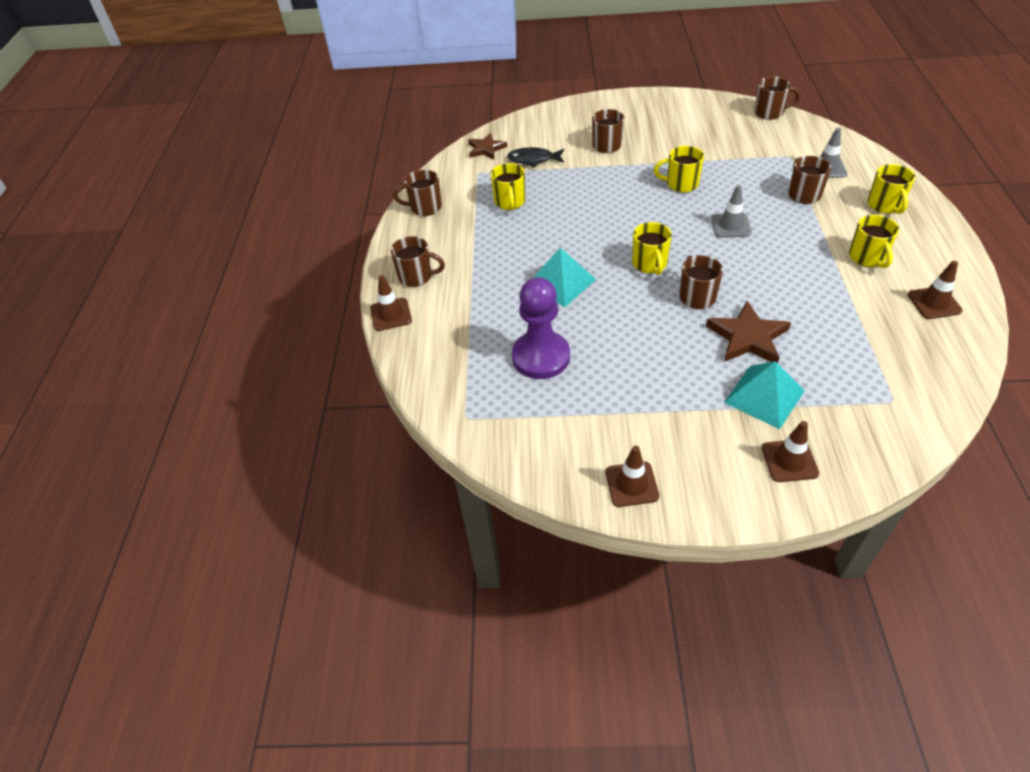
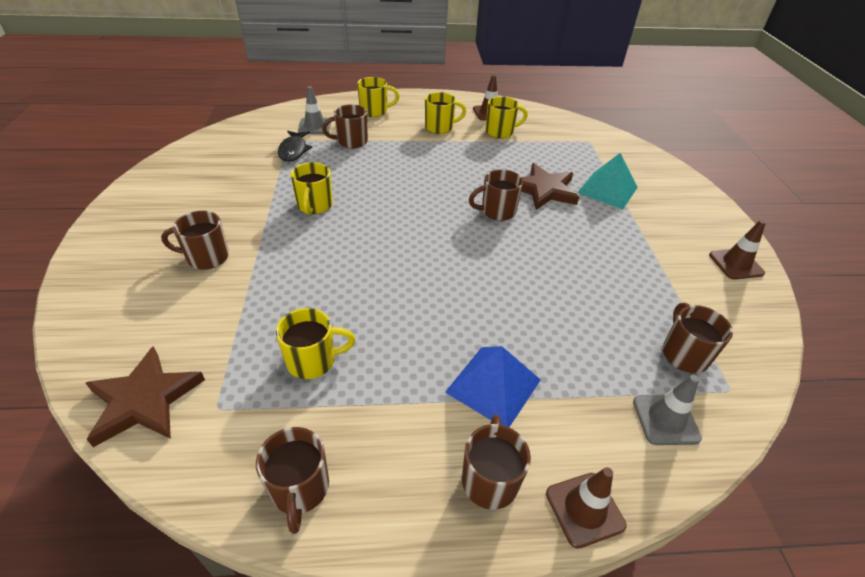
camera: 100 degrees left, 5 degrees down
brown star [468,133,507,159] -> brown star [86,346,205,447], size x1.52
black fish [507,147,564,167] -> black fish moved to [278,131,312,162]
purple pawn [512,277,570,379] -> none
turquoise pyramid [533,248,596,307] -> none
yellow mug [632,222,672,275] -> yellow mug moved to [486,96,528,138]
grey traffic cone [711,185,752,238] -> grey traffic cone moved to [633,375,702,445]
brown mug [754,77,800,120] -> brown mug moved to [663,303,733,373]
brown traffic cone [761,421,819,482] -> none
none -> blue pyramid [445,346,540,427]

